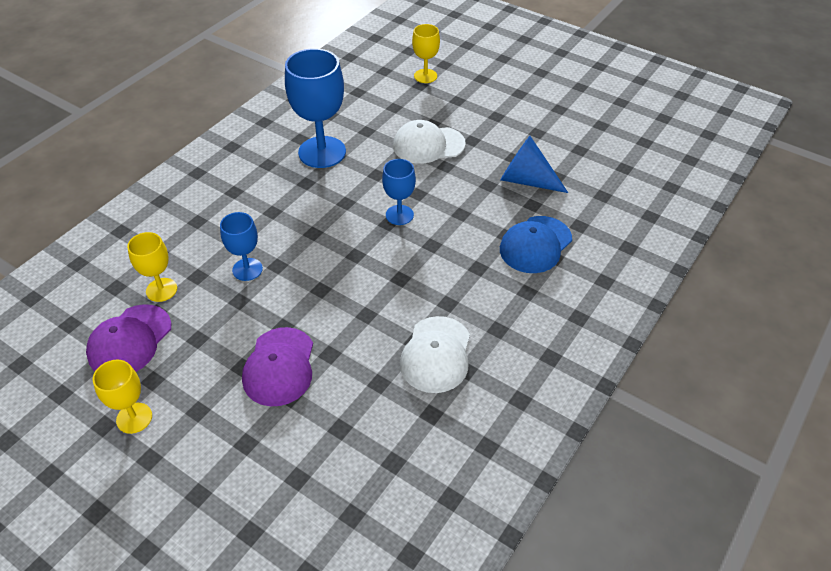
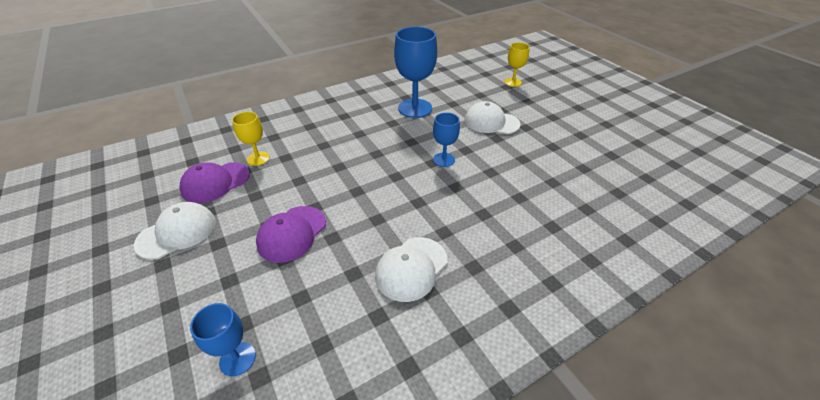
camera: 25 degrees right, 5 degrees down
yellow goblet [93,360,152,434] -> white cap [134,202,216,260]
blue goblet [220,212,263,281] -> blue goblet moved to [190,303,256,377]
blue cone [500,136,568,193] -> none
blue cap [500,216,572,273] -> none

